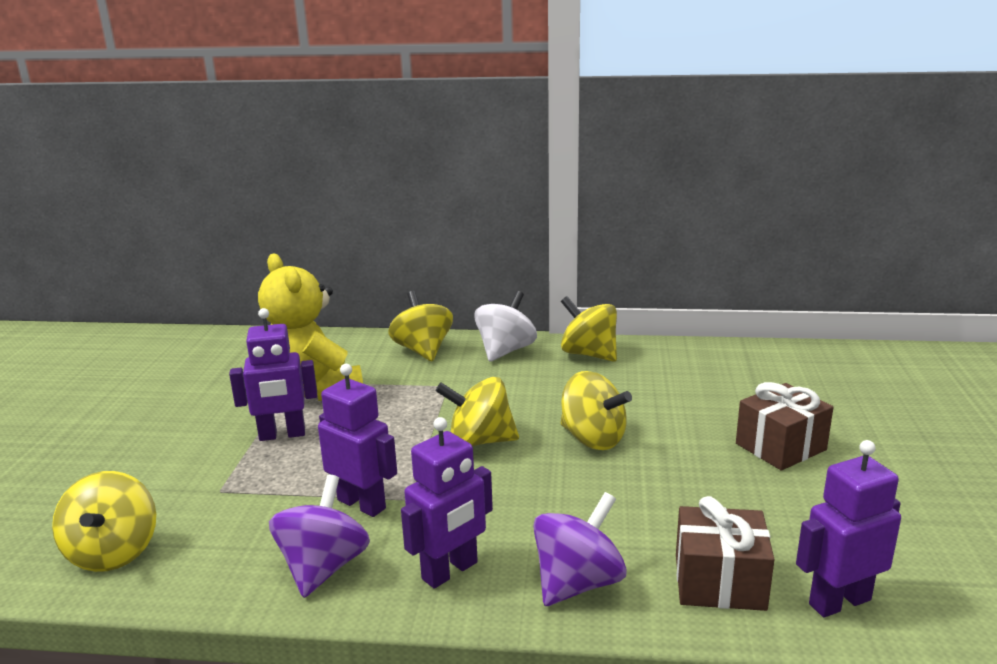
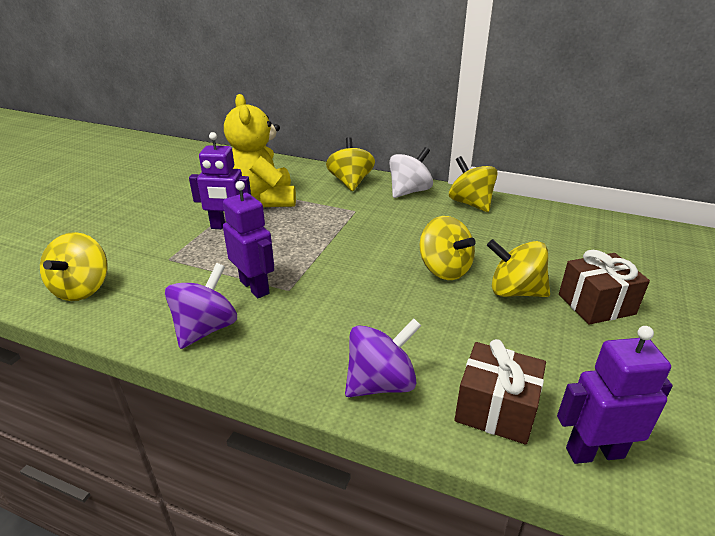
camera: 15 degrees right, 10 degrees up
purple robot [401,417,493,589] -> none
yellow spinning top [435,377,519,446] -> yellow spinning top moved to [487,239,550,297]

